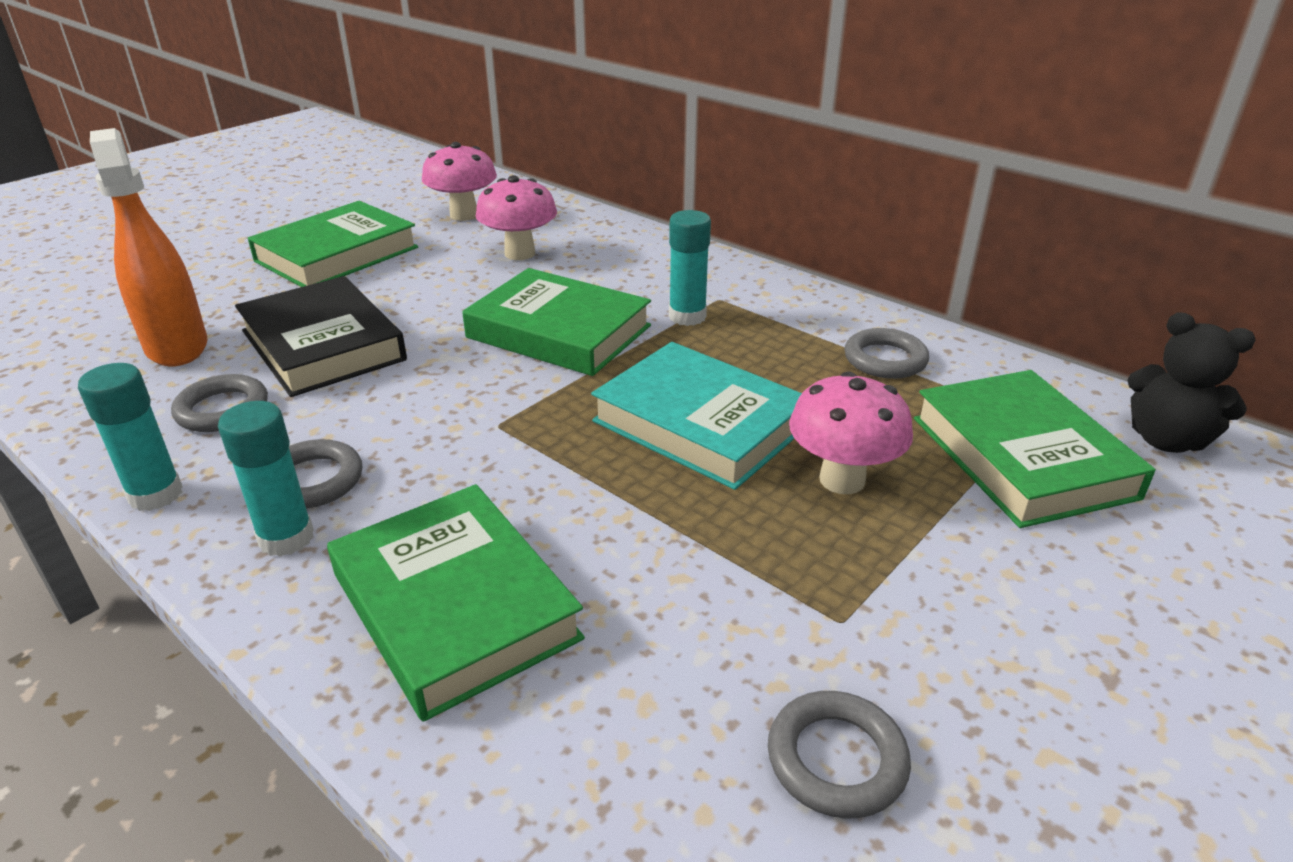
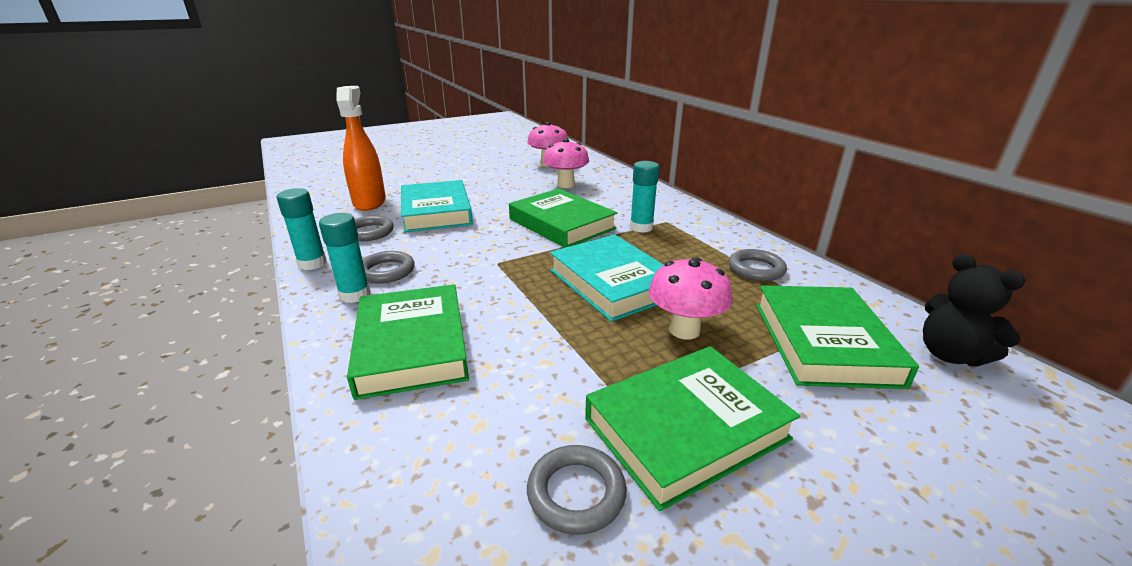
camera: 20 degrees right, 5 degrees down
black book [235,276,407,397] -> turquoise book [401,180,473,232]
green book [248,201,418,287] -> green book moved to [585,346,800,512]

